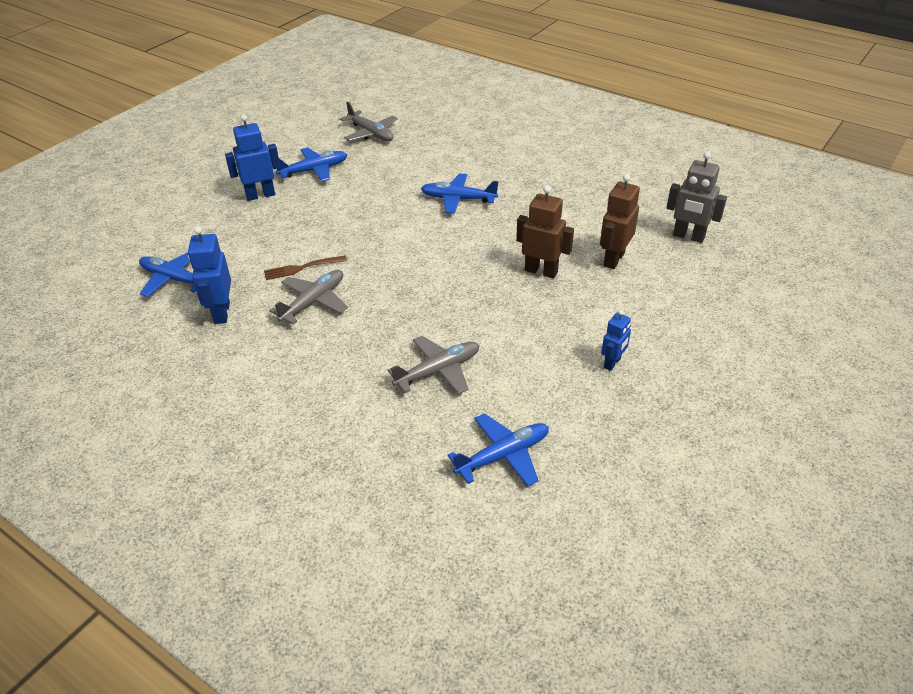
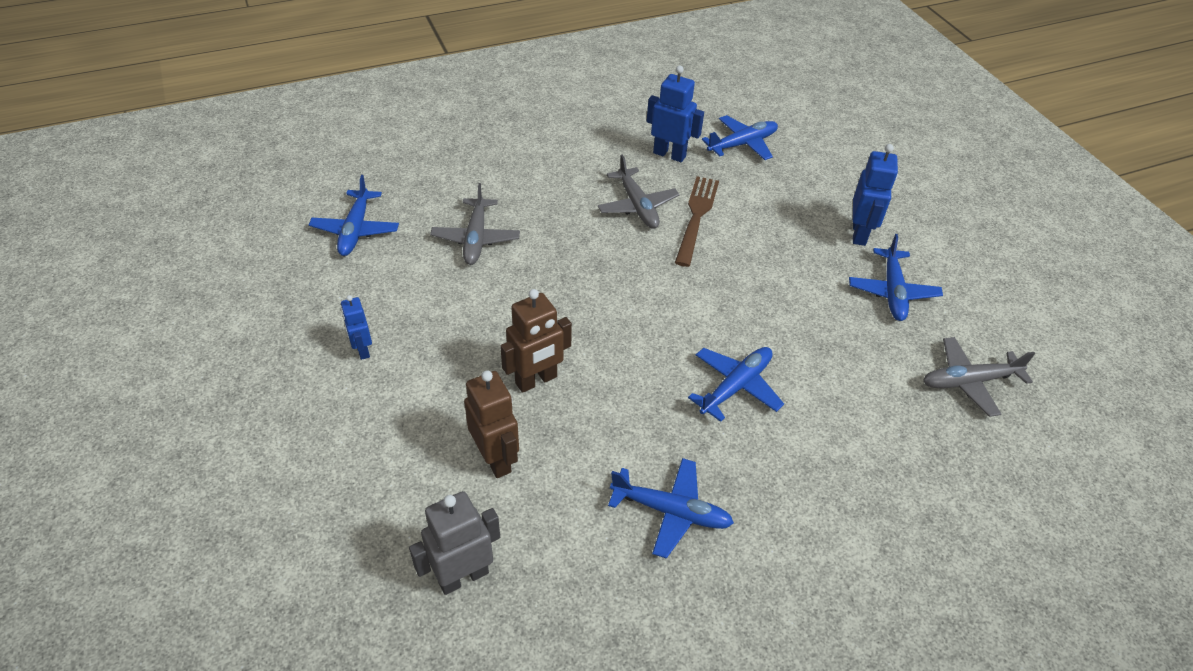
camera: 120 degrees right, 5 degrees up
brown fork [264,256,347,280] -> brown fork [675,176,719,267], size x1.51
none -> blue plane [608,458,734,559]

